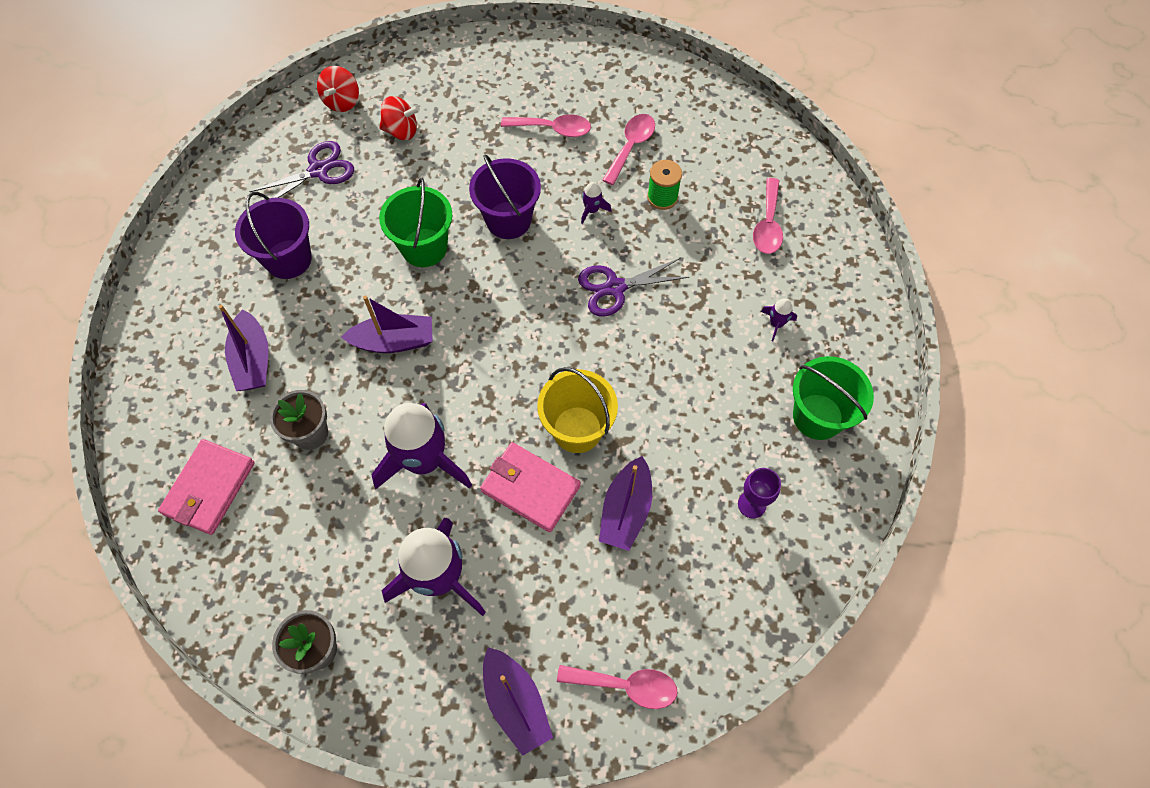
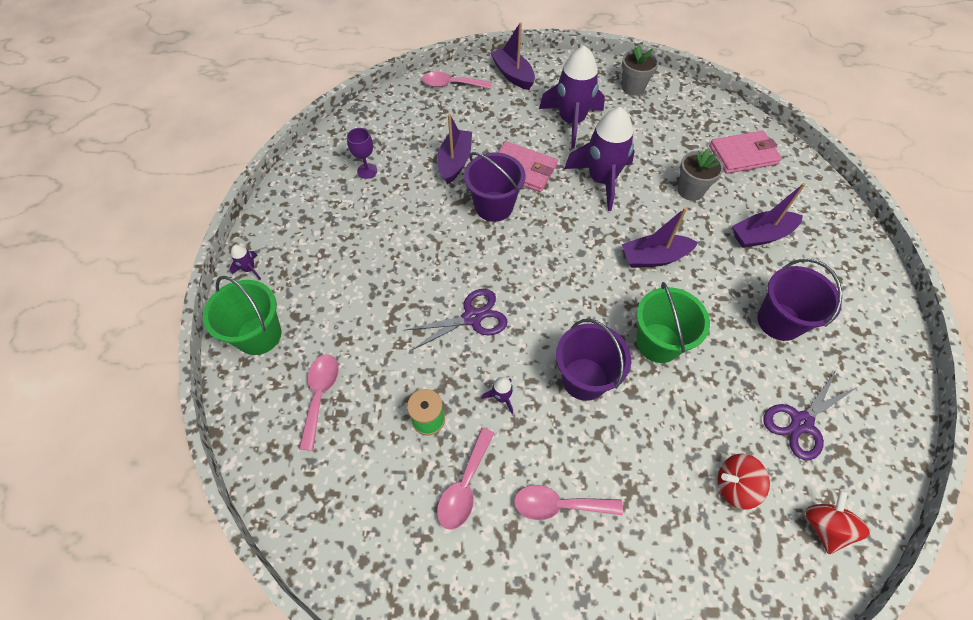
camera: 175 degrees right, 5 degrees down
pink wallet [158,439,255,535] -> pink wallet turned 60 degrees clockwise [709,131,782,174]
purple boat [218,305,269,391] -> purple boat turned 90 degrees counterclockwise [732,183,806,248]
yellow bucket [537,367,618,453] -> purple bucket [464,152,525,222]
purple rocket [761,298,797,342] -> purple rocket moved to [230,245,261,279]
green bucket [793,356,874,440] -> green bucket moved to [203,276,281,355]

